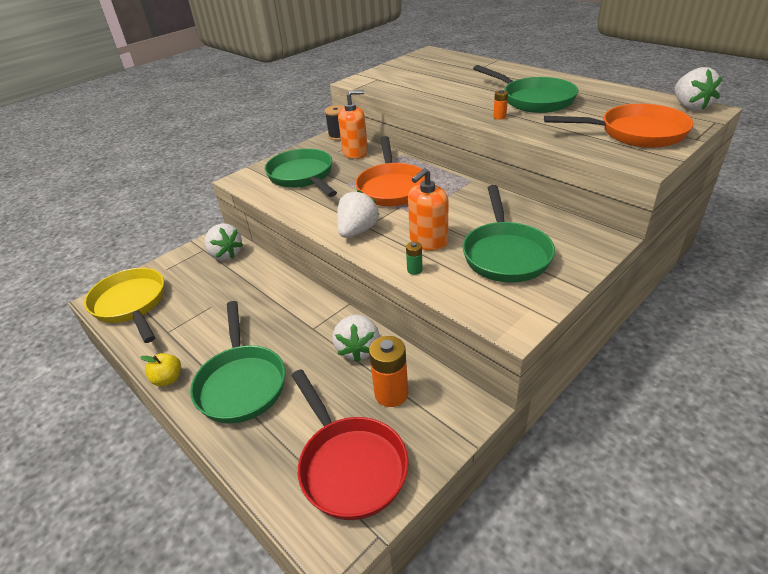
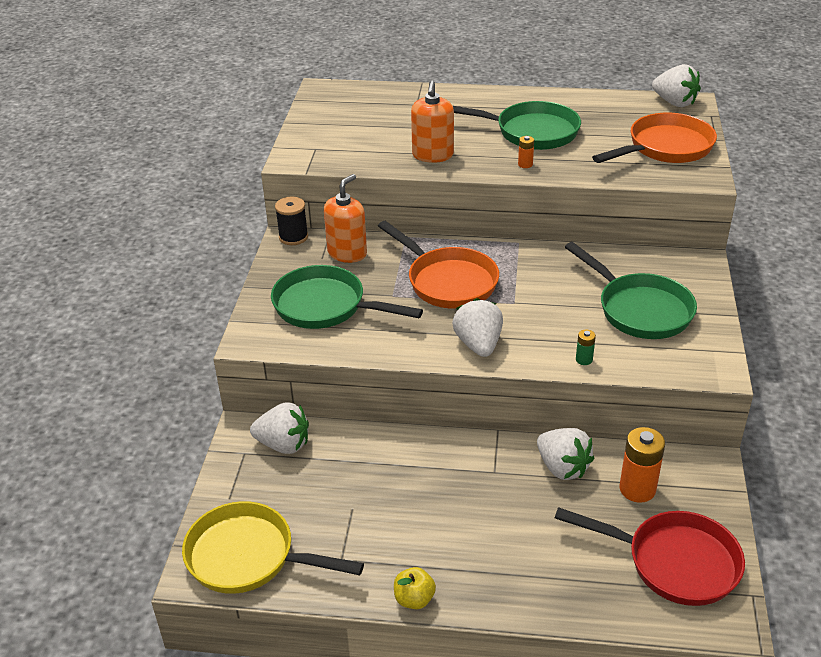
camera: 40 degrees left, 0 degrees up
green pan [190,301,285,424] -> none
orange soap dispenser [408,168,448,251] -> orange soap dispenser moved to [411,81,454,163]

